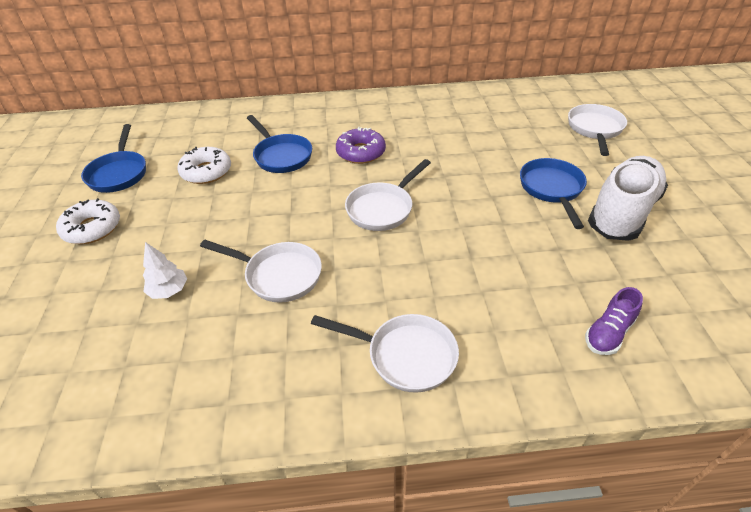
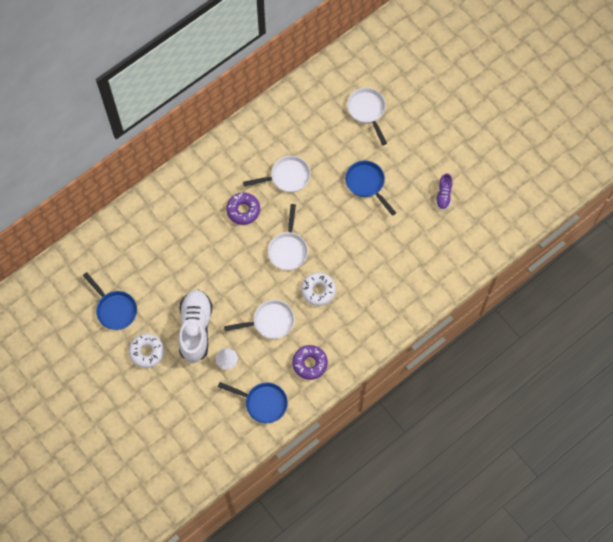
camera: 35 degrees left, 25 degrees up
white donut [177,147,231,184] -> white donut moved to [301,272,336,306]
blue pan [247,115,312,173] -> blue pan moved to [218,382,288,423]
white pan [311,314,459,393] -> white pan moved to [243,156,311,192]
purple shoe [585,287,643,355] -> purple shoe moved to [435,173,453,210]
white shoe [588,156,668,241] -> white shoe moved to [178,290,212,363]
none -> purple donut [292,345,328,380]

